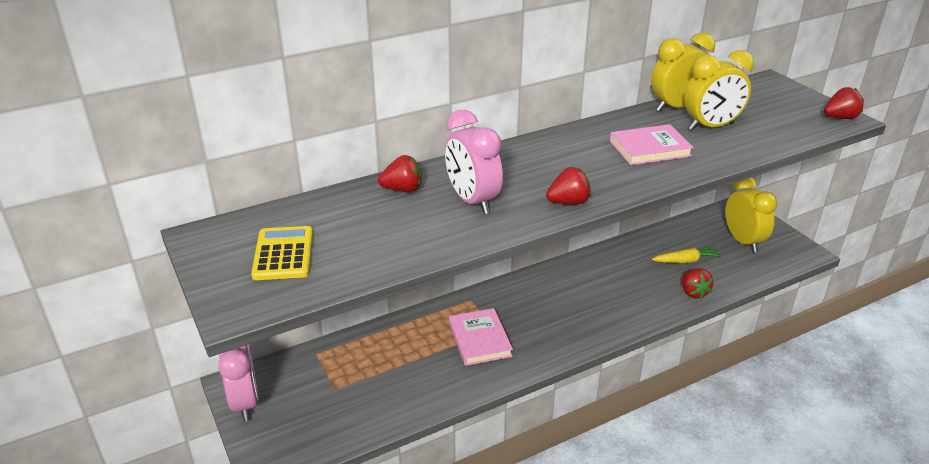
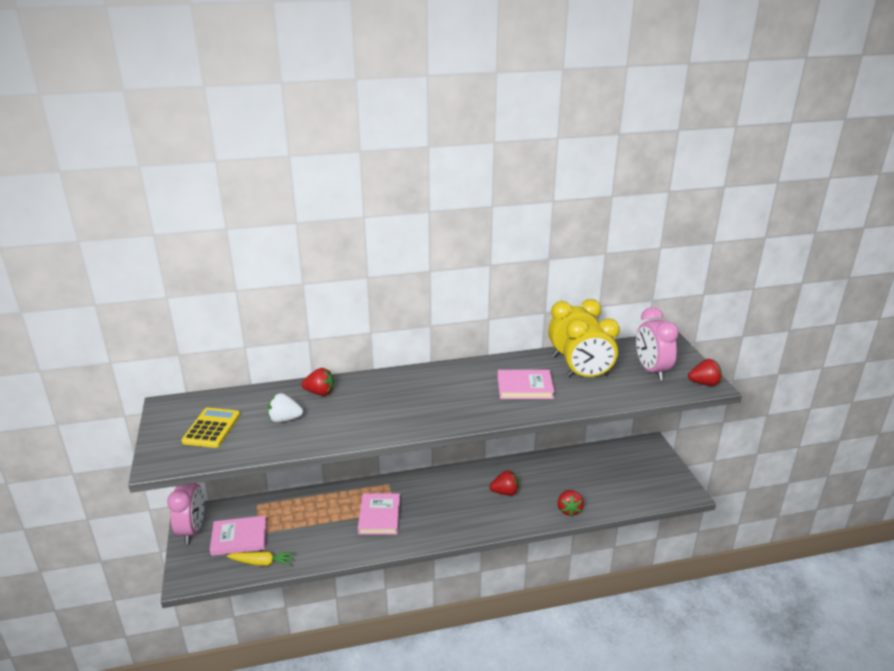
camera: 15 degrees right, 5 degrees down
pink clock [445,110,503,214] -> pink clock moved to [636,307,679,381]
red strawberry [546,167,591,205] -> red strawberry moved to [489,470,519,496]
yellow carrot [652,245,722,263] -> yellow carrot moved to [227,551,295,566]
yellow clock [725,177,777,253] -> none
none -> pink book [210,516,267,556]
none -> white strawberry [268,393,303,423]

